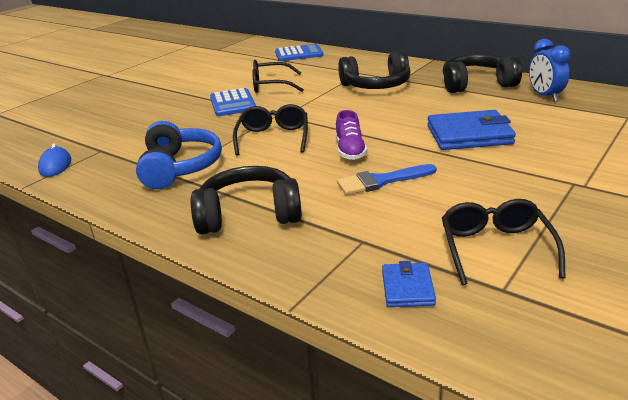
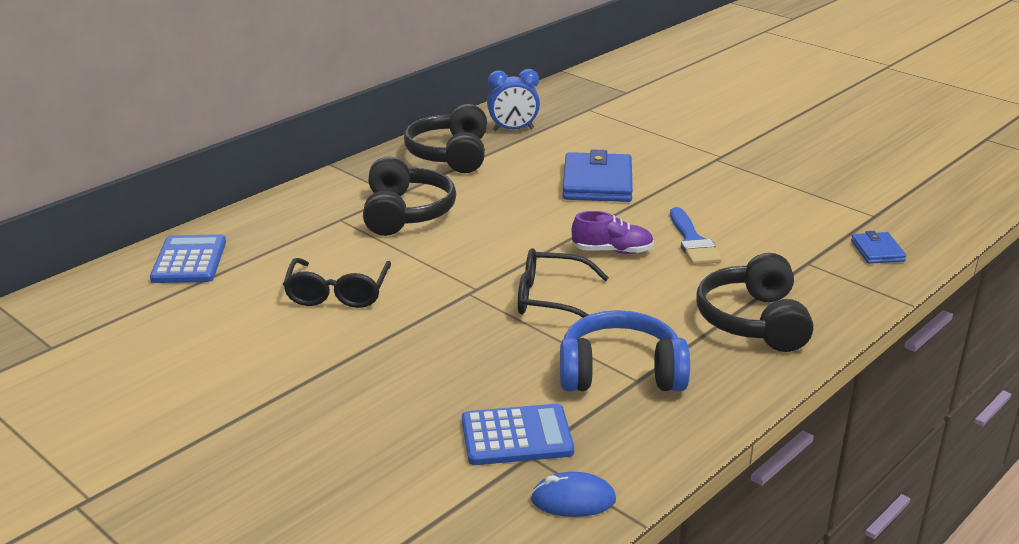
camera: 85 degrees left, 0 degrees up
blue calculator [210,88,256,116] -> blue calculator moved to [462,404,574,465]
blue wallet [382,261,436,307] -> blue wallet turned 75 degrees clockwise [851,231,906,264]
black glasses [442,199,566,285] -> none

